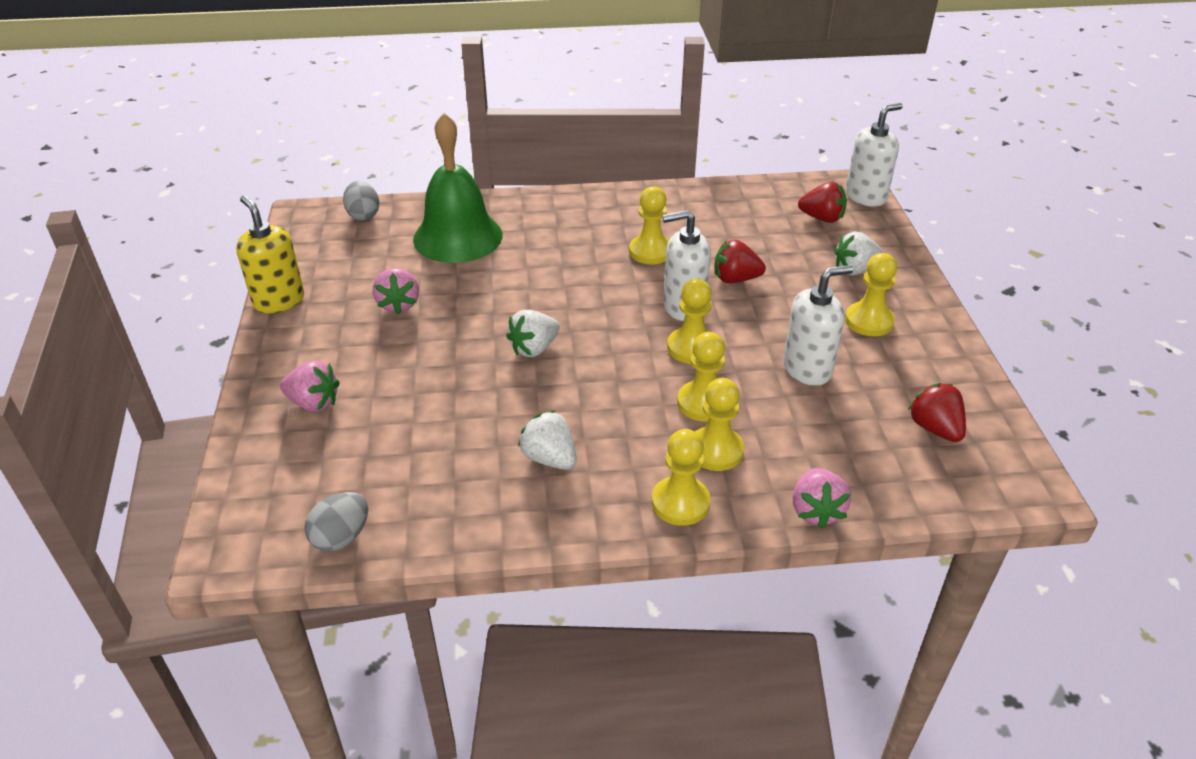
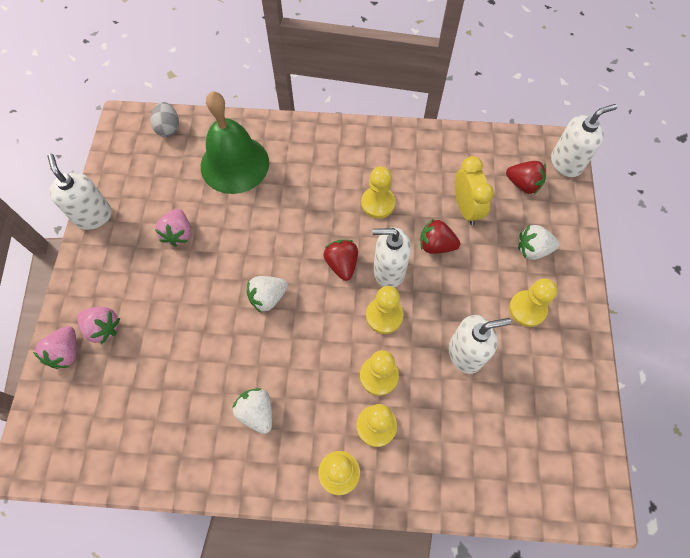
camera: 10 degrees right, 25 degrees up
yellow soap dispenser [236,196,304,313] -> white soap dispenser [47,154,112,230]
grey egg [304,492,368,551] -> none
pink strawberry [792,468,851,529] -> pink strawberry moved to [33,326,77,369]
red strawberry [908,383,966,442] -> red strawberry moved to [323,240,358,281]
none -> yellow clock [455,156,494,225]

